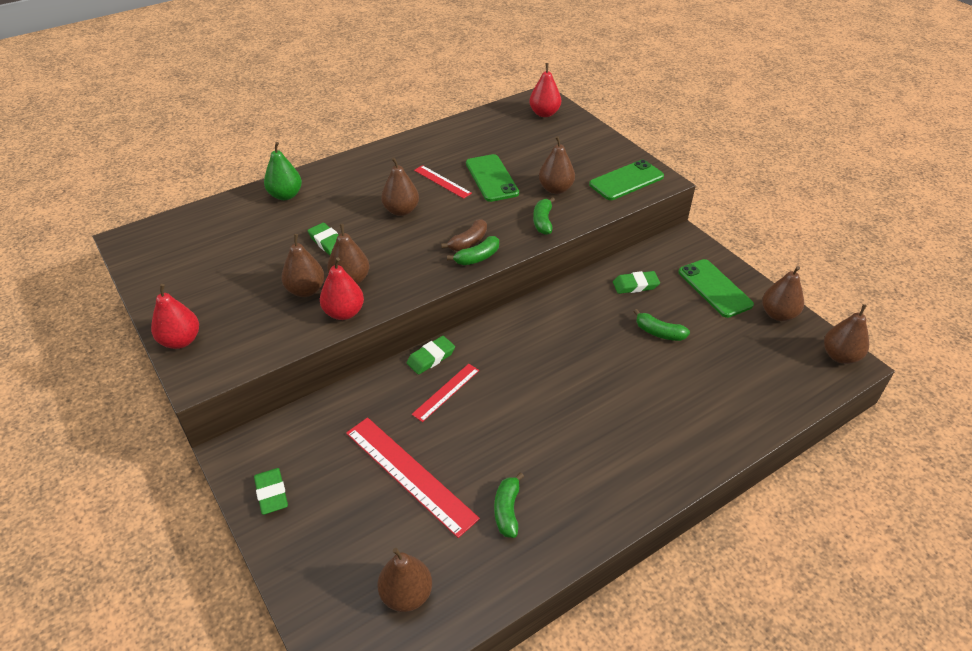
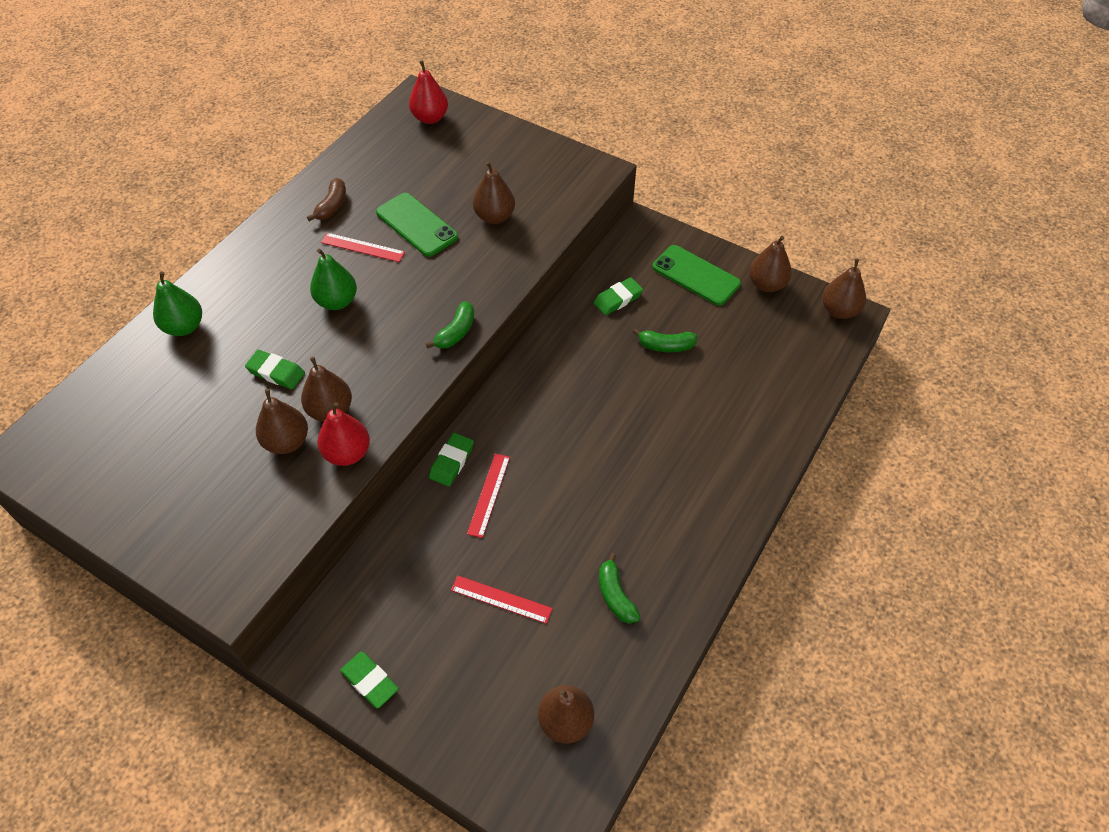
camera: 25 degrees left, 10 degrees up
red pear [151,284,199,349] -> none
red ruler [346,417,480,538] -> red ruler [451,576,553,624], size x0.55
brown pear [381,157,419,216] -> green pear [310,248,357,310]
brown banana [441,219,487,251] -> brown banana moved to [307,178,346,221]
green banana [533,197,555,235] -> none
green phone [589,160,664,200] -> none

